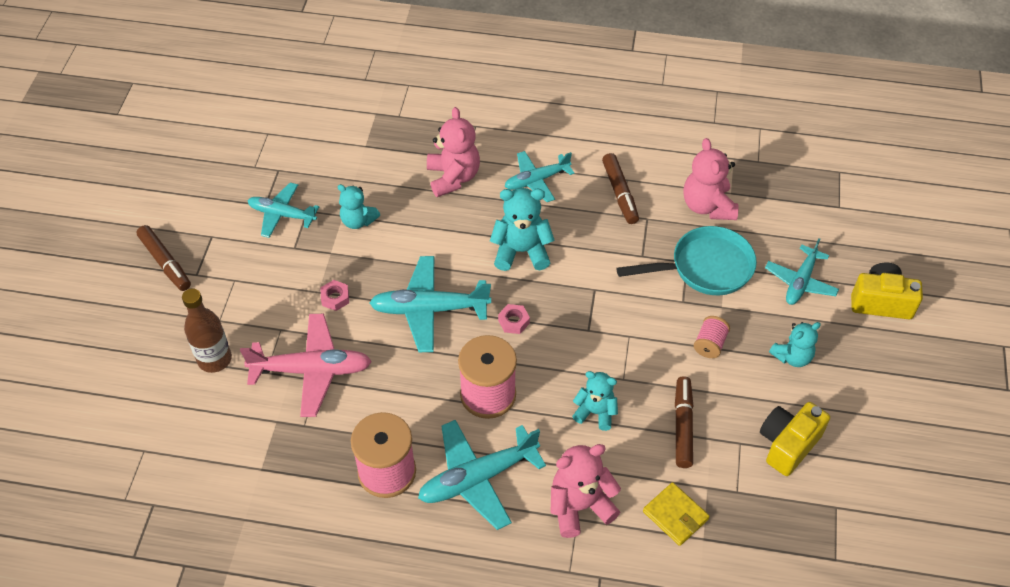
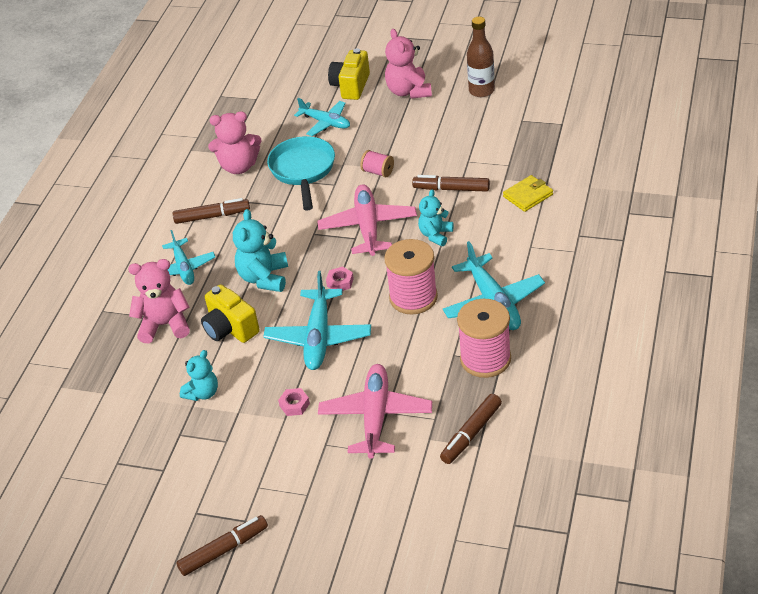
camera: 80 degrees left, 10 degrees down
brown bottle [182,288,232,373] -> brown bottle moved to [467,17,495,97]
turquoise plane [248,183,319,238] -> none
pink teddy bear [550,444,621,538] -> pink teddy bear moved to [385,29,432,99]
yellow camera [760,402,830,476] -> yellow camera moved to [201,284,260,343]
turquoise teddy bear [769,322,821,367] -> none
none -> pink plane [317,184,417,256]
none -> brown marker [440,394,502,464]

